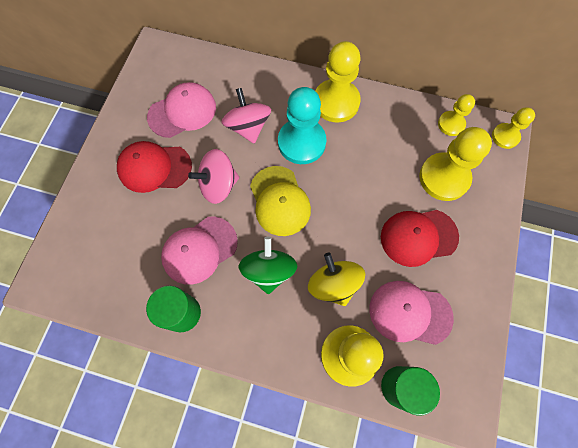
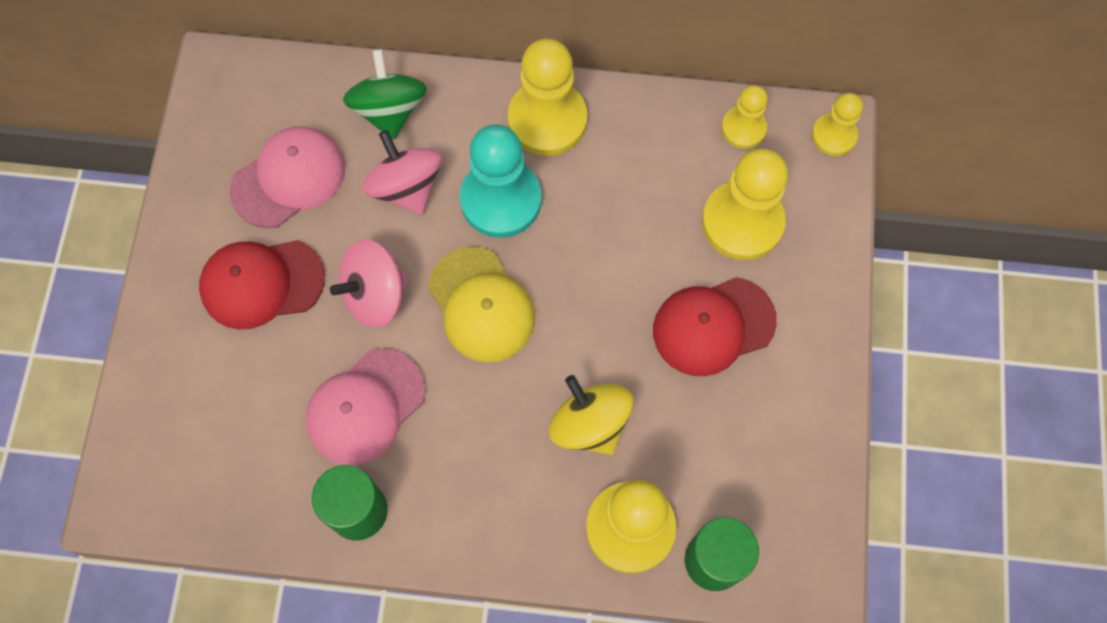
camera: 10 degrees left, 0 degrees up
green spinning top [239,237,297,294] -> green spinning top moved to [343,49,427,140]
pink cap [370,281,454,345] -> none

